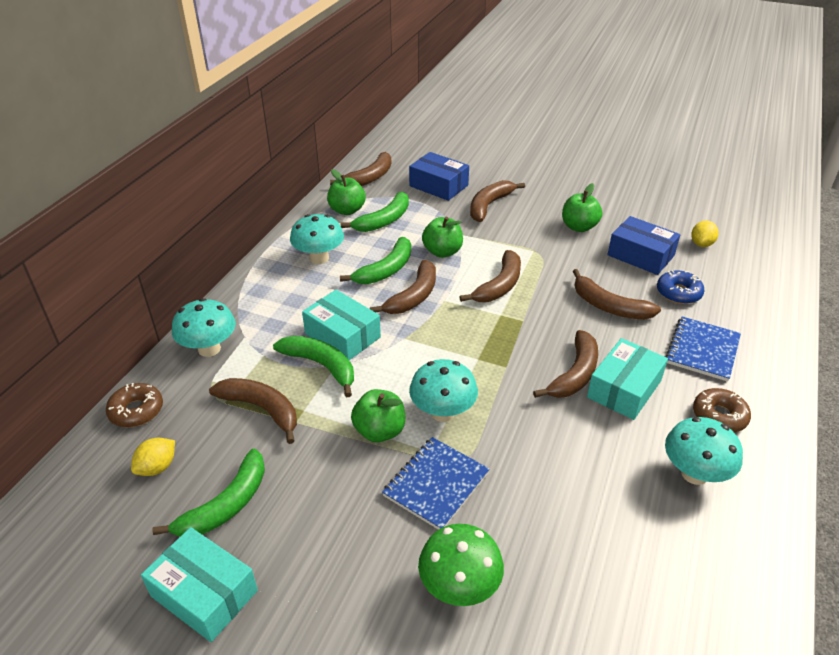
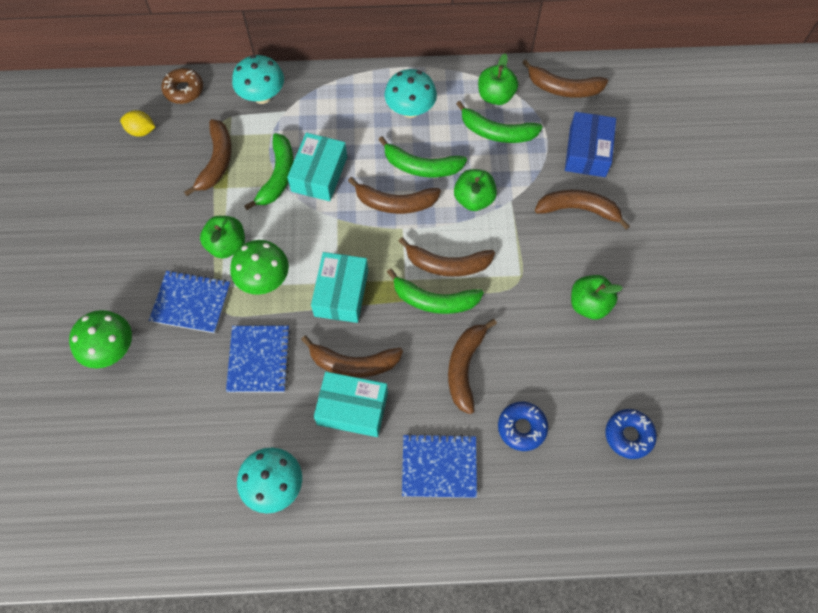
camera: 65 degrees right, 25 degrees up
turquoise box [141,527,258,642] -> turquoise box moved to [311,252,368,323]
green banana [152,449,265,537] -> green banana moved to [387,269,484,314]
turquoise mushroom [409,359,478,422] -> green mushroom [230,240,289,295]
blue box [607,216,680,275] -> none
yellow lemon [691,221,719,247] -> blue donut [605,409,657,459]
brown donut [693,388,751,432] -> none
none -> blue notebook [226,326,291,392]

